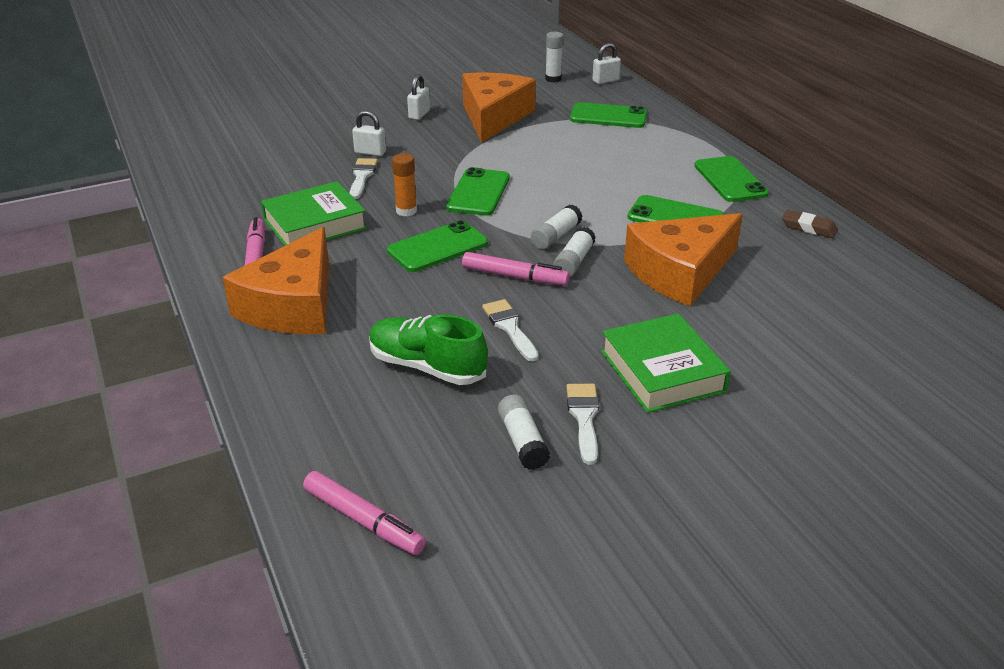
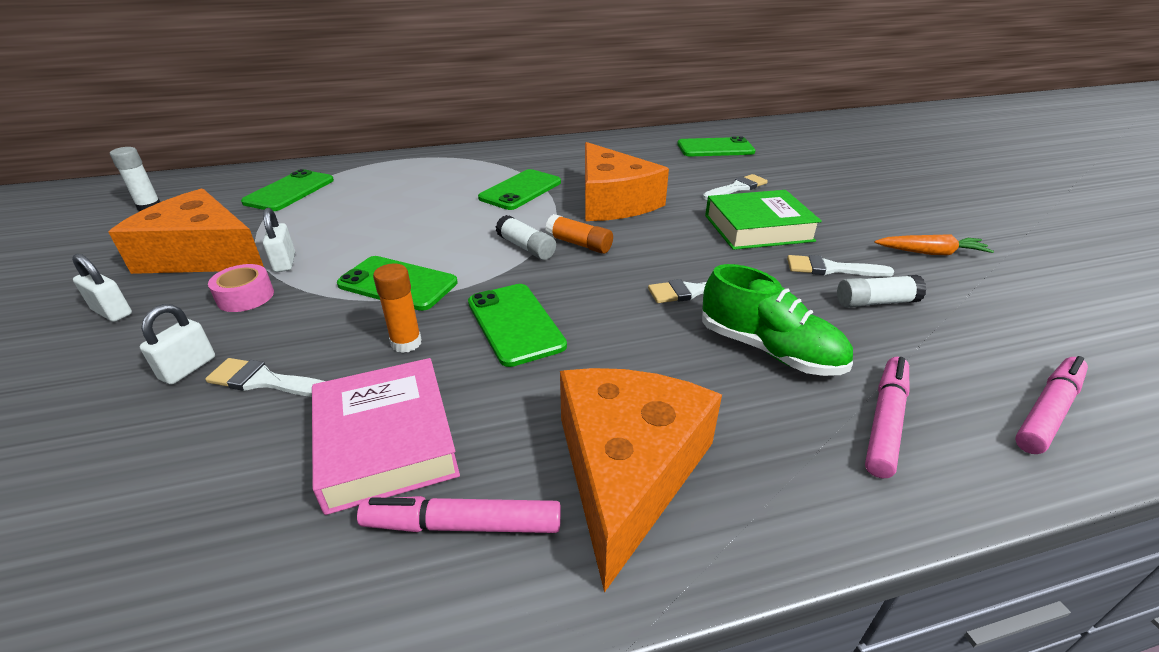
camera: 80 degrees left, 0 degrees up
orange cheese [223,227,329,334] -> orange cheese turned 105 degrees counterclockwise [560,368,722,593]
green book [261,181,367,246] -> pink book [312,358,460,515]
green shoe [369,314,488,385] -> green shoe turned 90 degrees counterclockwise [702,264,853,376]
pink marker [462,252,569,286] -> pink marker moved to [865,357,909,478]
white glue stick [553,227,596,277] -> orange glue stick [545,214,613,254]
white padlock [593,43,621,84] -> white padlock moved to [263,208,295,272]
green phone [694,156,769,202] -> green phone moved to [677,136,755,156]
brown eraser [782,210,838,238] -> none
none -> pink tape [208,264,274,312]
none -> white brush [703,174,768,200]
none -> orange carrot [874,234,994,255]

